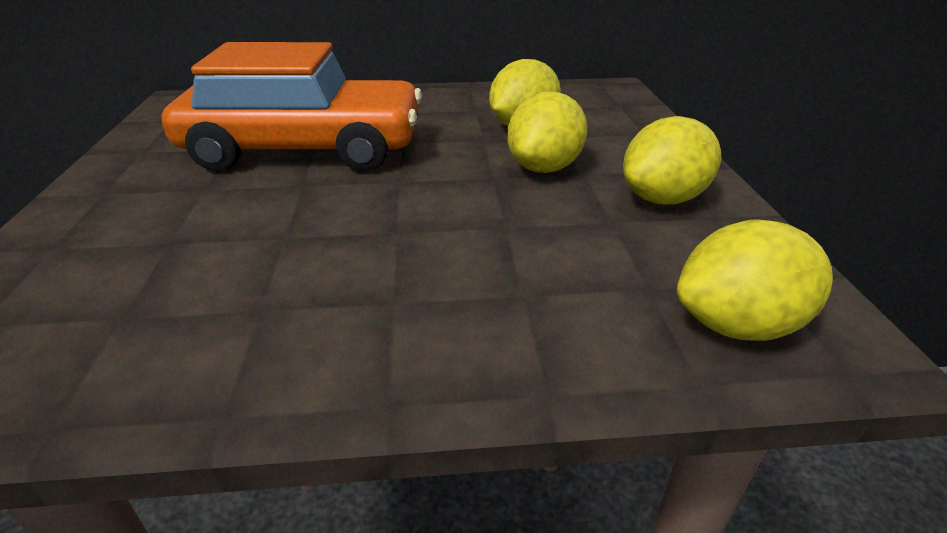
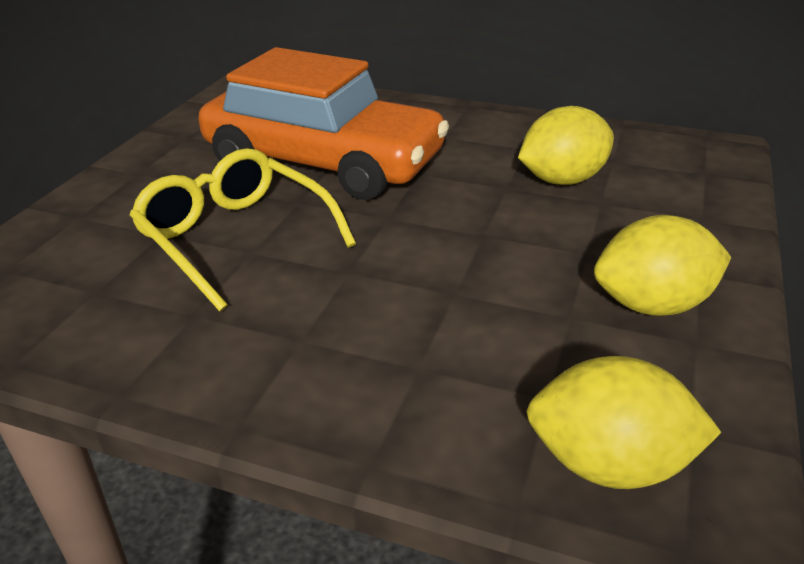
camera: 25 degrees right, 0 degrees up
yellow lemon [507,91,588,173] -> none
none -> yellow glasses [130,148,356,312]

